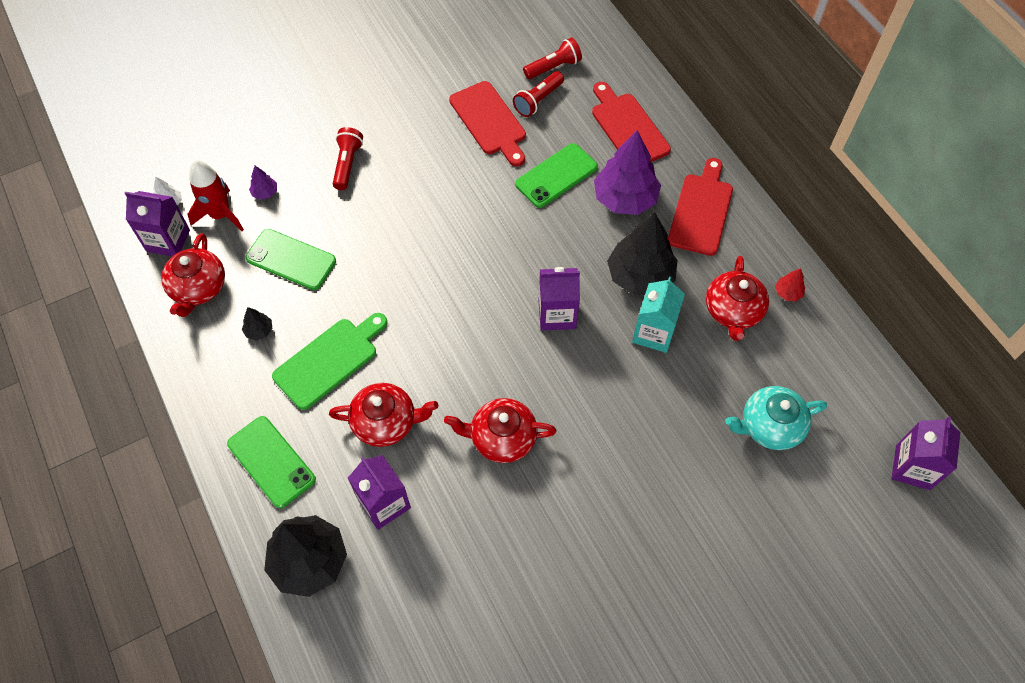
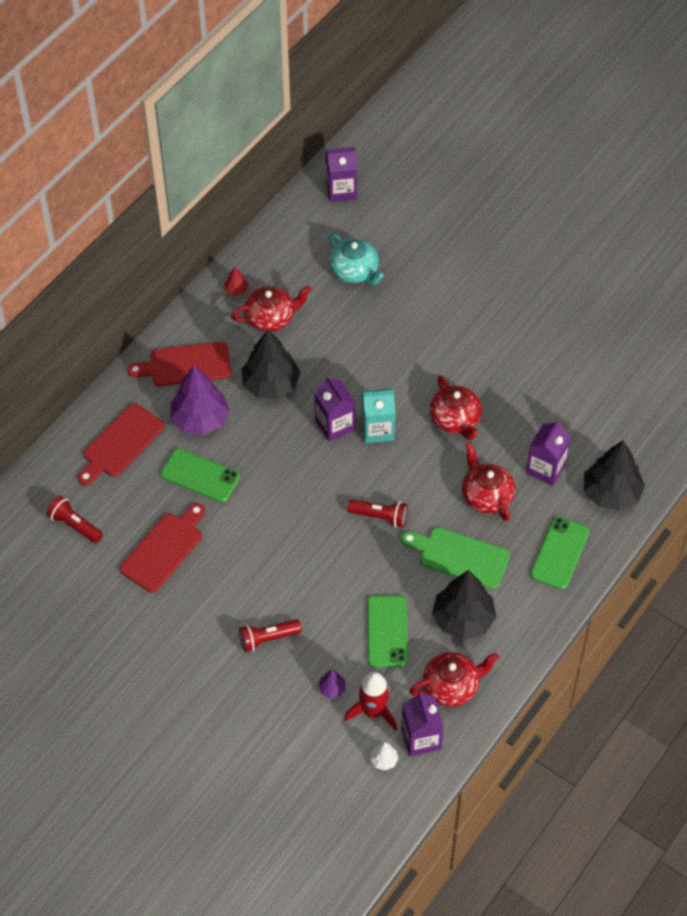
camera: 115 degrees left, 5 degrees down
black tree [242,307,272,340] -> black tree [432,570,496,640], size x2.36
red flashlight [513,71,564,117] -> red flashlight moved to [348,499,408,528]
turquoise carton [632,276,685,353] -> turquoise carton moved to [361,388,396,443]

